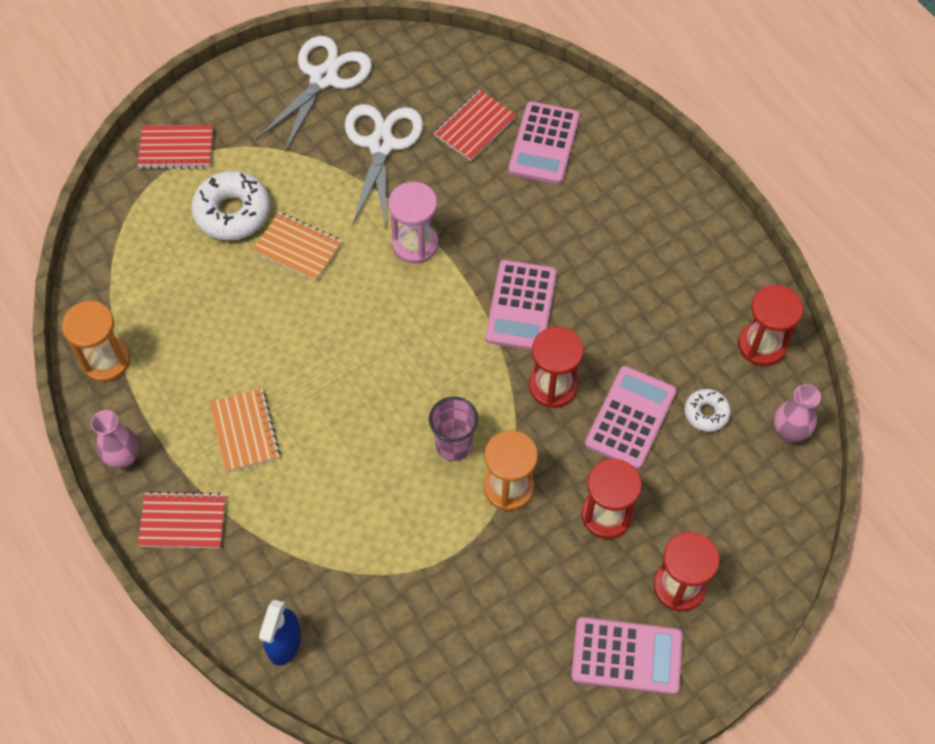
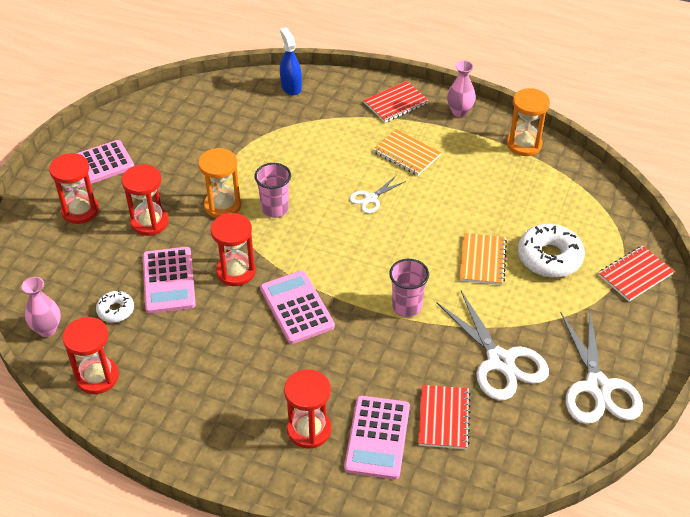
camera: 145 degrees right, 15 degrees down
orange notebook [252,212,342,281] -> orange notebook turned 75 degrees counterclockwise [460,233,507,285]
pink hourglass [388,182,439,263] -> pink cup [389,259,429,317]
pink calculator [508,101,580,184] -> pink calculator turned 150 degrees counterclockwise [344,396,410,479]
none -> red hourglass [284,369,331,449]
none -> white scissors [349,175,406,213]

